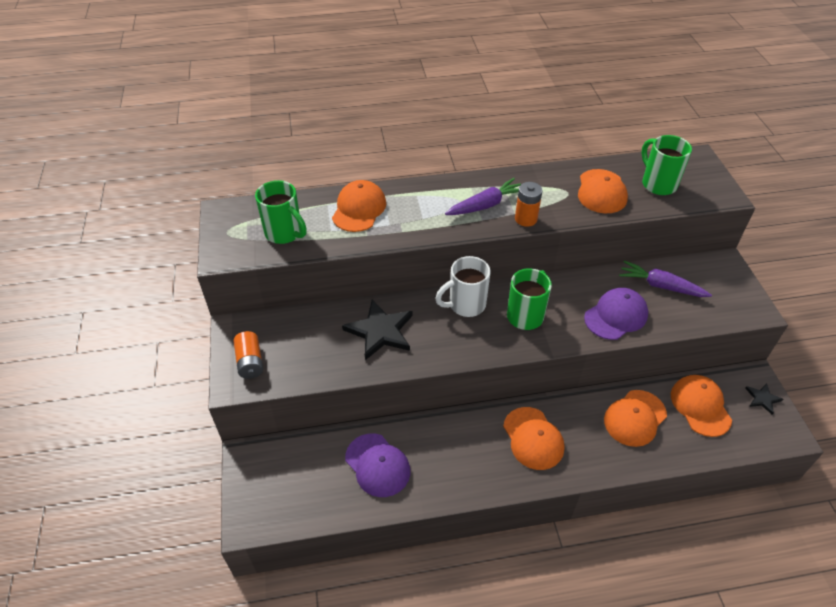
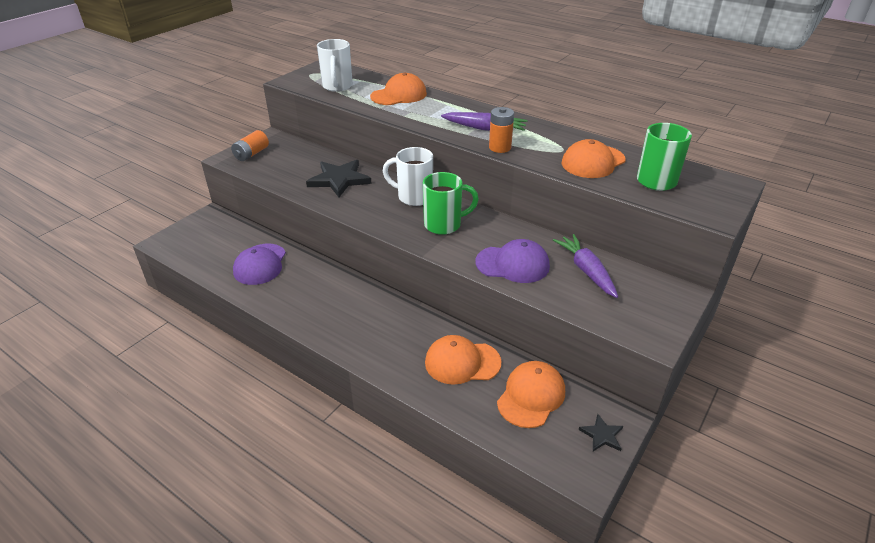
camera: 45 degrees right, 10 degrees down
green mug [255,180,307,244] -> white mug [317,39,353,92]
orange cap [503,407,565,470] -> none

